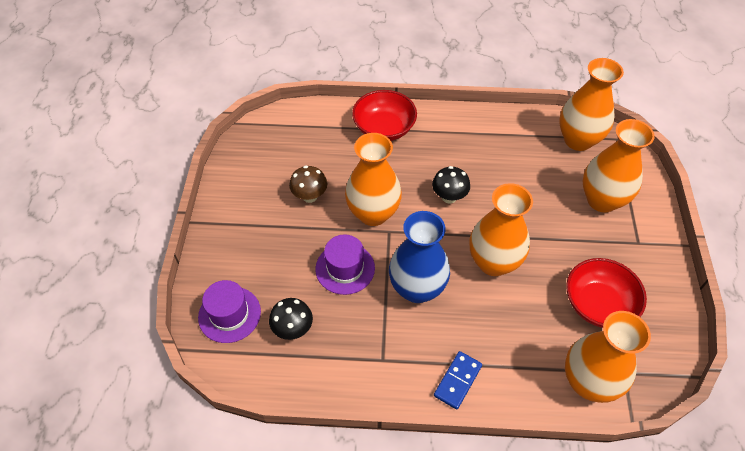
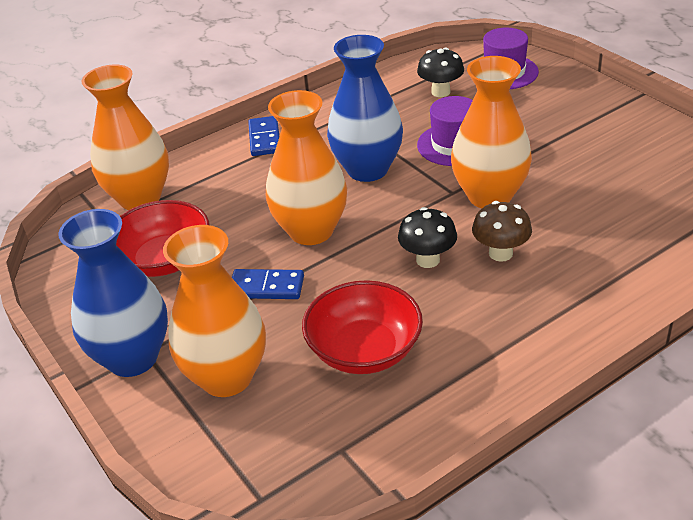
camera: 145 degrees right, 15 degrees down
brown mushroom [289,165,327,203] -> brown mushroom moved to [472,201,532,262]
red bowl [352,90,417,141] -> red bowl moved to [302,280,423,374]
orange vase [559,58,624,151] -> none
none -> blue vase [58,209,168,377]
none -> blue domino [232,269,304,299]

